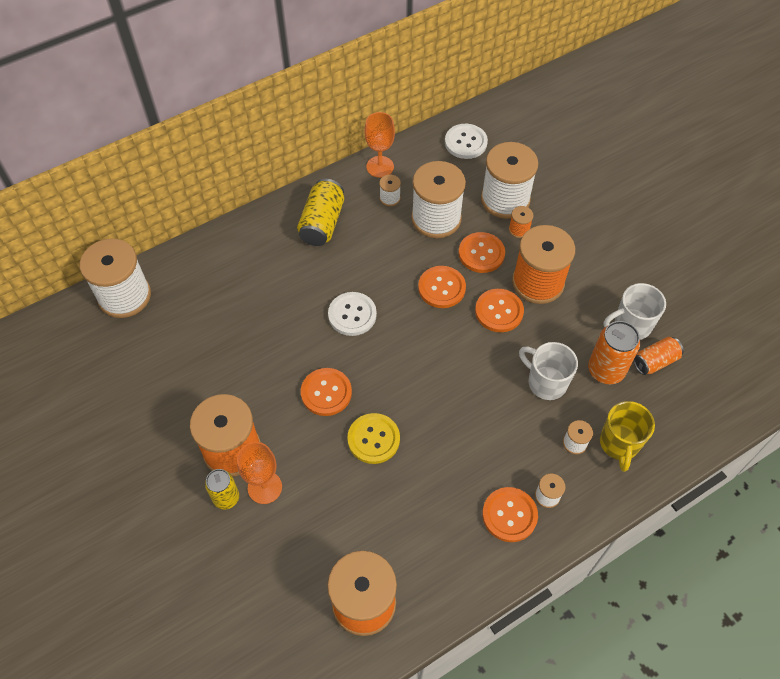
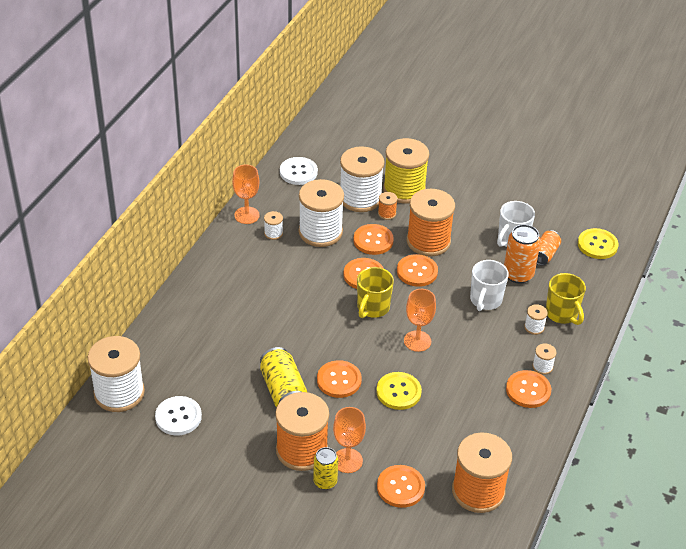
camera: 35 degrees left, 15 degrees down
yellow can [297,179,344,246] -> yellow can moved to [260,347,308,407]
white button [328,292,377,336] -> white button moved to [155,396,202,435]
white mug [519,342,578,400] -> white mug turned 75 degrees counterclockwise [470,260,509,311]
none -> yellow mug [357,267,394,318]
none -> orange button [377,465,425,508]
none -> yellow spool [383,138,429,204]
none -> orange goblet [404,289,436,352]
none -> yellow button [578,228,619,259]

